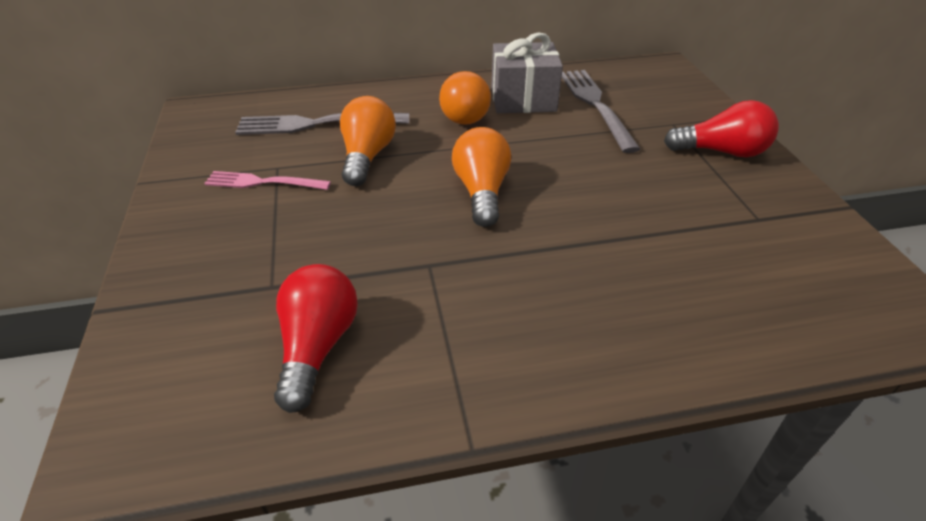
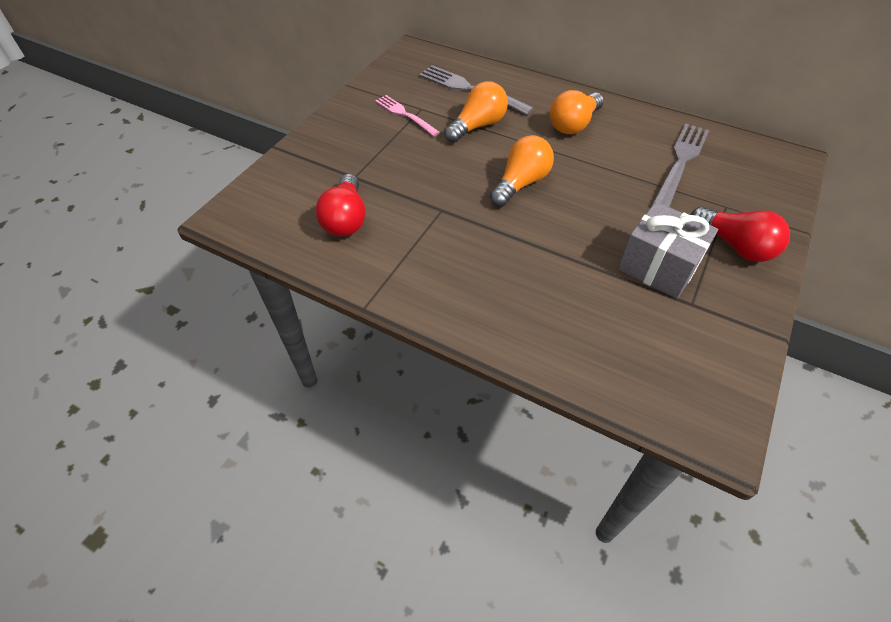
camera: 40 degrees right, 10 degrees up
red light bulb [274,264,358,413] -> red light bulb turned 135 degrees clockwise [315,174,366,237]
grey gift [491,32,563,113] -> grey gift moved to [618,202,718,299]

